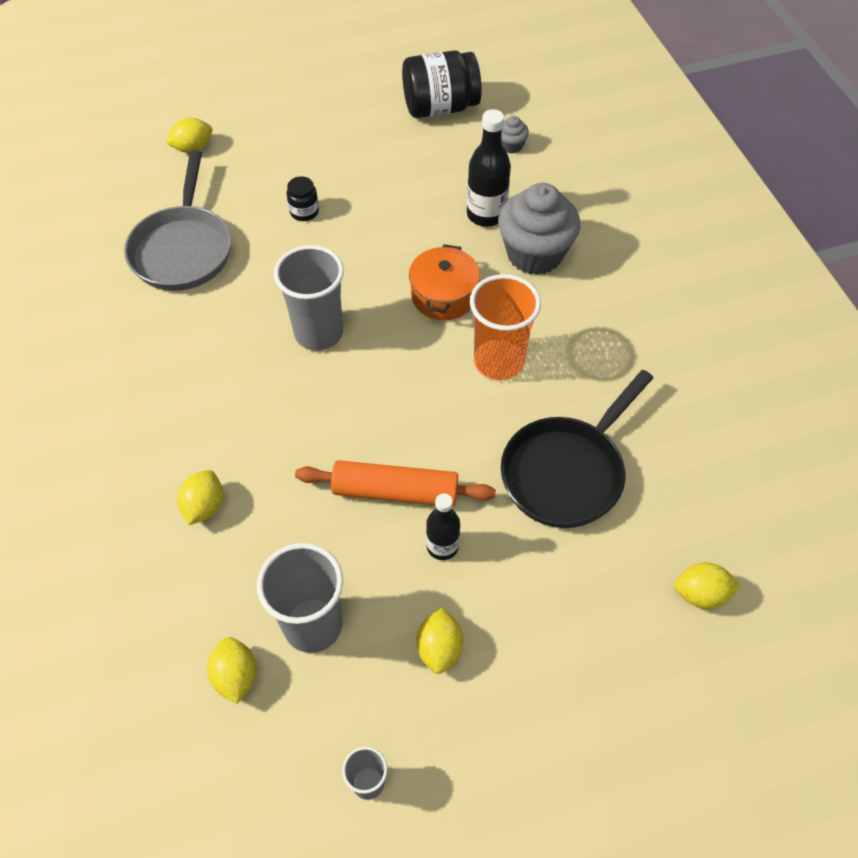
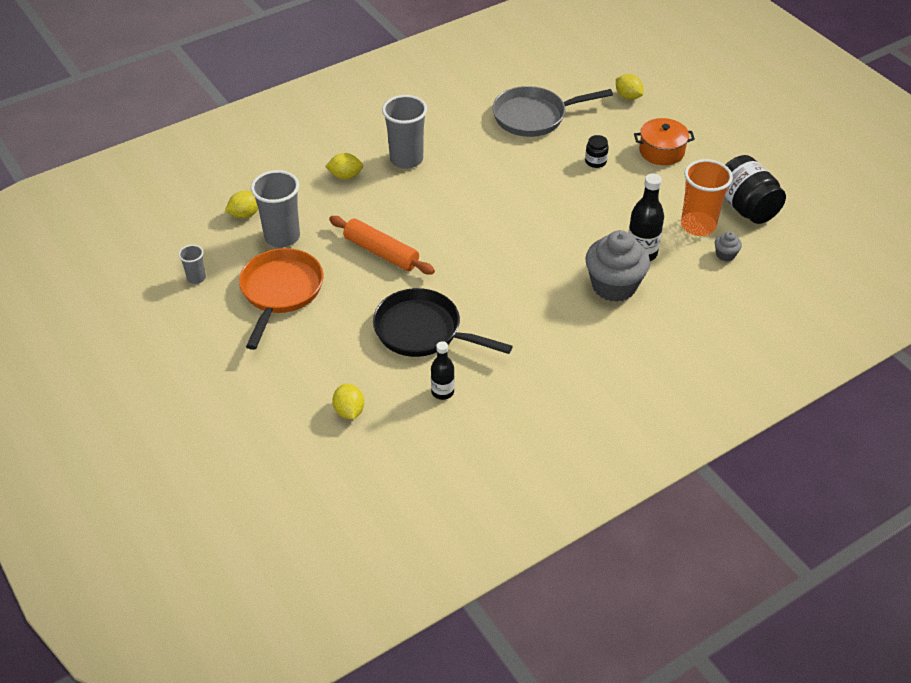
camera: 75 degrees right, 10 degrees down
grey cup [274,245,344,351] -> grey cup moved to [382,95,427,169]
orange rolling pin [295,460,496,507] -> orange rolling pin turned 45 degrees counterclockwise [329,216,435,274]
orange pot [409,244,480,320] -> orange pot moved to [634,118,695,165]
yellow lemon [416,607,463,674] -> orange pan [239,248,323,350]
black bottle [426,493,460,560] -> black bottle moved to [431,341,454,400]
orange cup [470,274,541,380] -> orange cup moved to [681,159,733,236]

